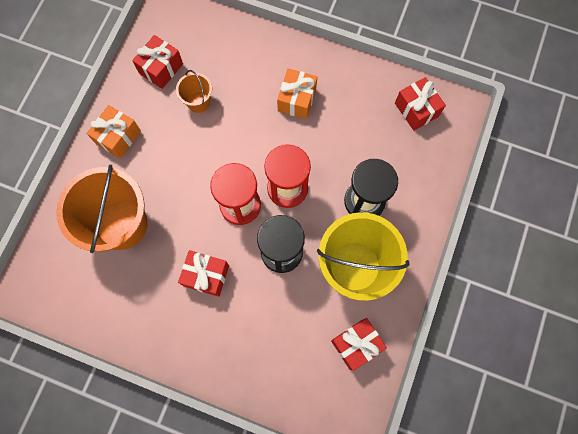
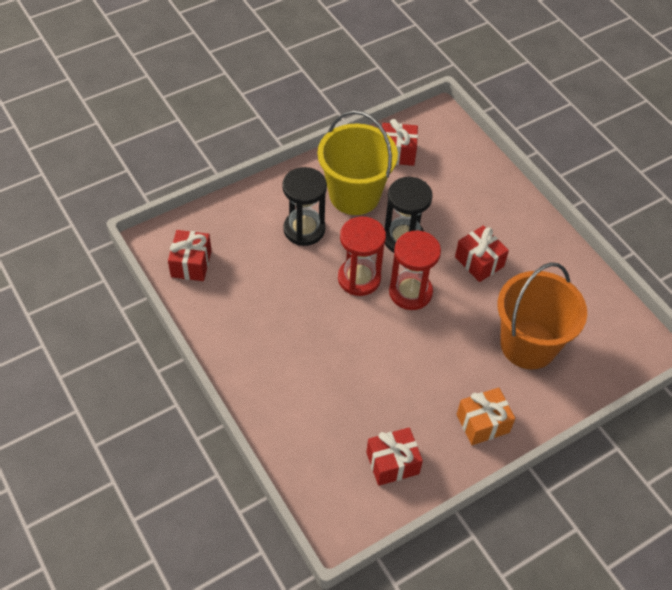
camera: 145 degrees left, 20 degrees down
orange bucket [176,70,212,113] -> none
orange gift [277,69,317,119] -> none

